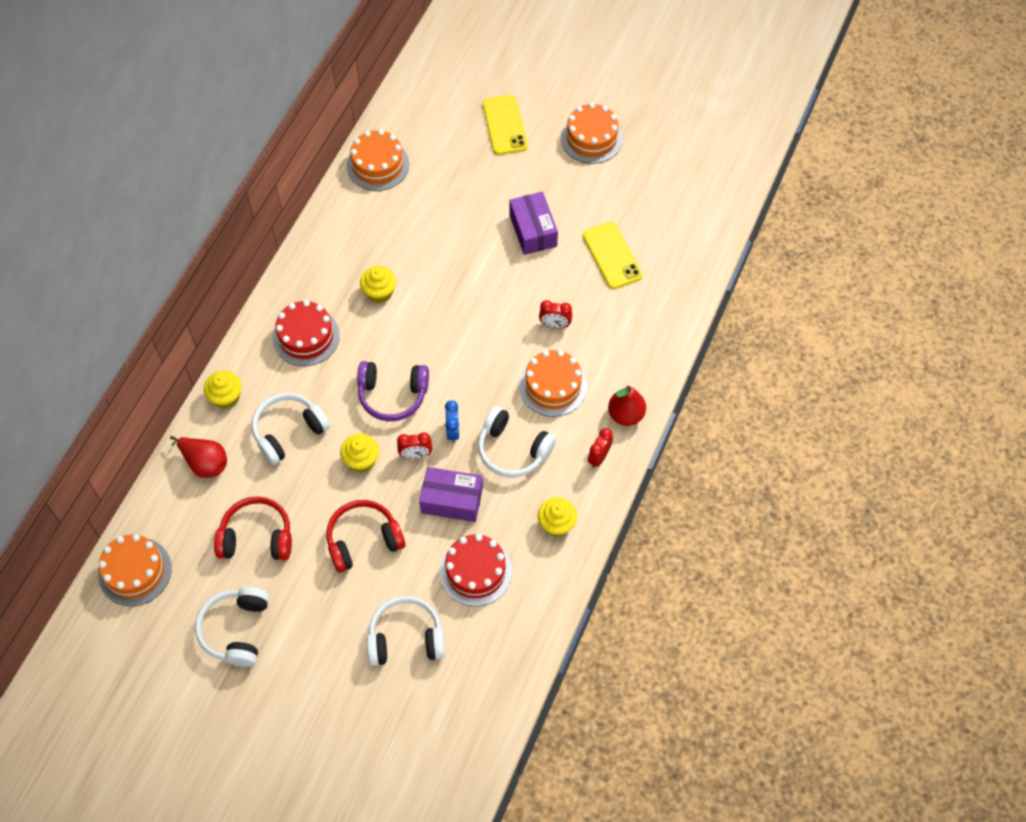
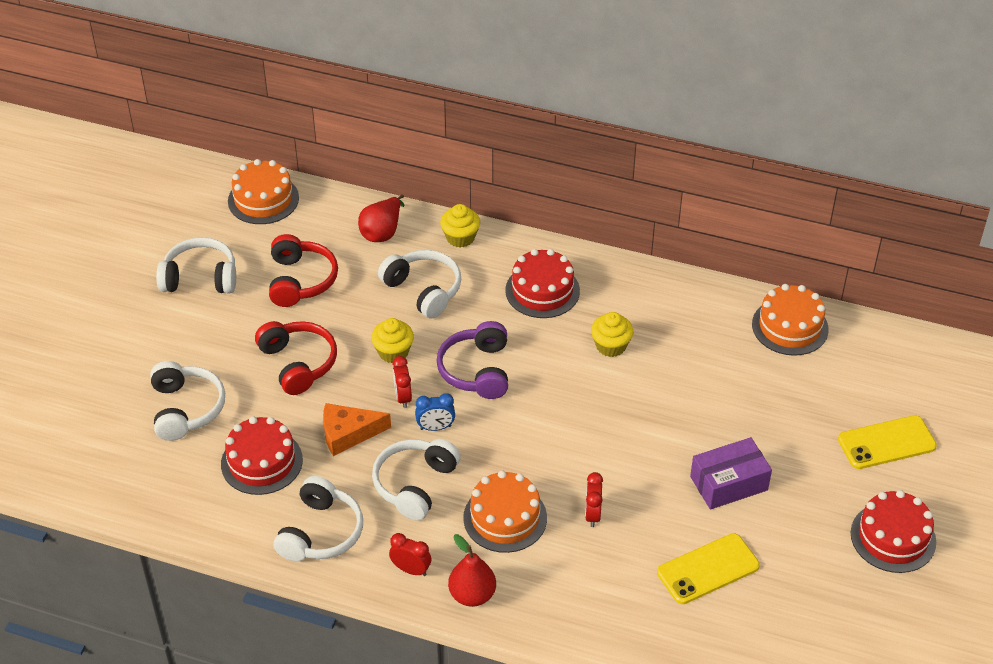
camera: 85 degrees right, 15 degrees down
purple box [419,467,483,522] -> orange cheese [323,403,391,456]
yellow cupcake [538,497,577,537] -> white headphones [274,476,363,562]
orange cake [561,103,623,164] -> red cake [851,490,936,573]

